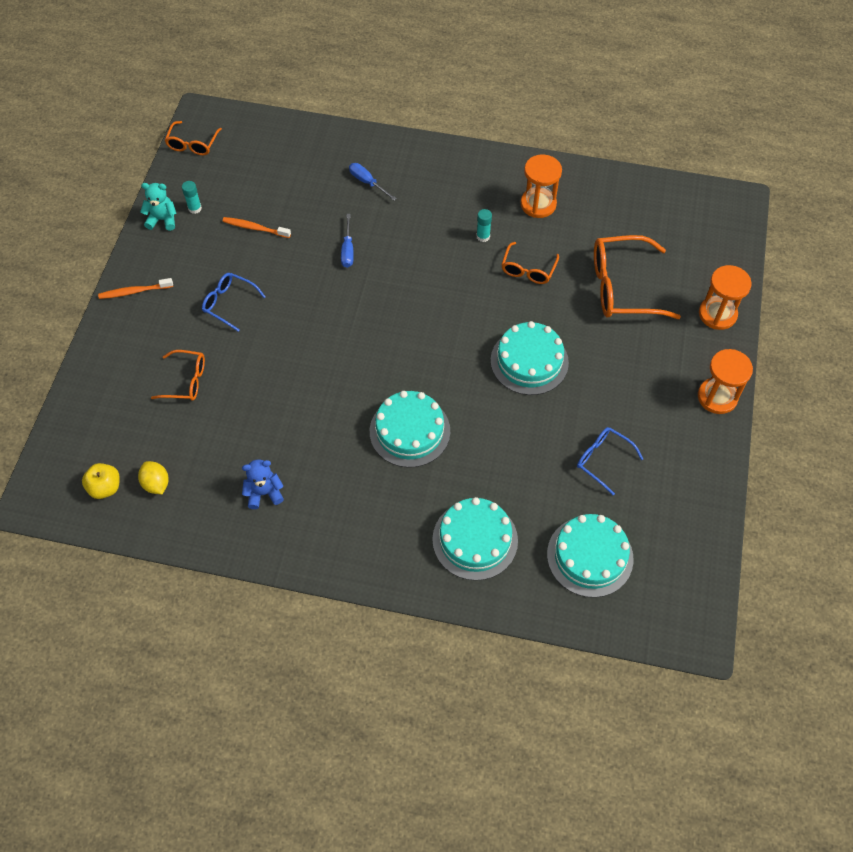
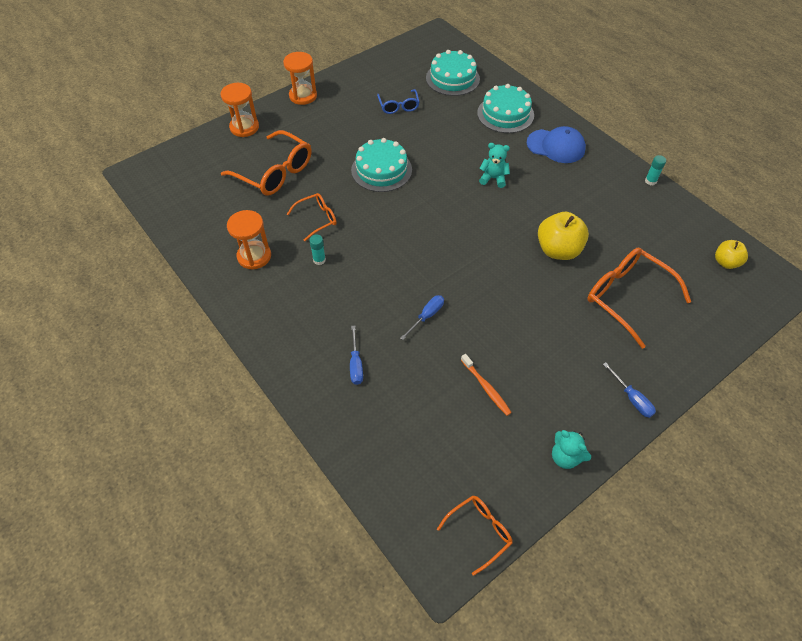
camera: 140 degrees left, 5 degrees down
orange toothbrush [98,278,173,299] -> blue screwdriver [603,362,656,418]
yellow lemon [138,461,169,494] -> none
orange glasses [151,350,205,401] -> orange glasses [587,248,691,349], size x1.79
turquoise glue stick [182,181,202,214] -> turquoise glue stick moved to [645,155,666,185]
blue glasses [202,273,266,332] -> none
blue teddy bear [242,459,284,509] -> none
turquoise cake [370,391,450,468] -> turquoise teddy bear [479,143,510,188]
none -> blue cap [527,126,586,163]
none -> yellow apple [538,212,589,260]

